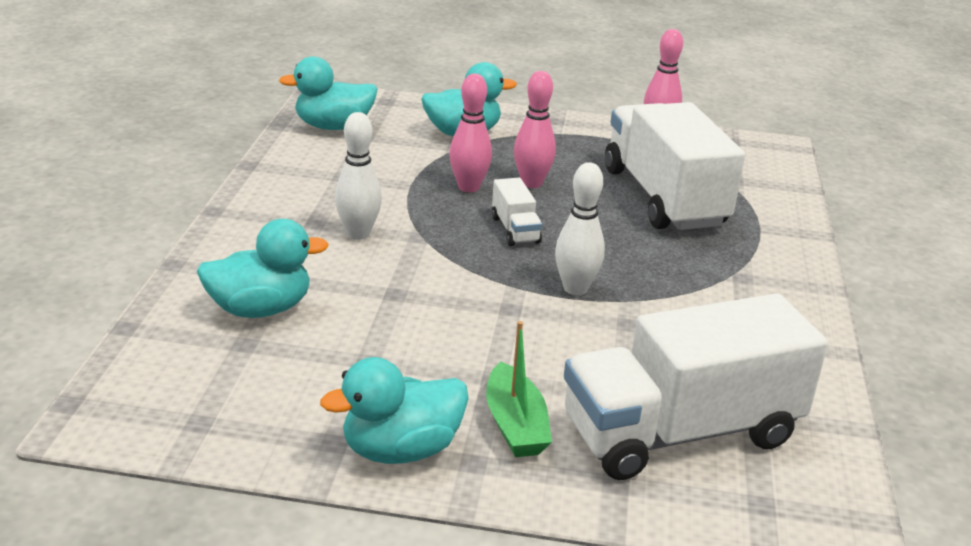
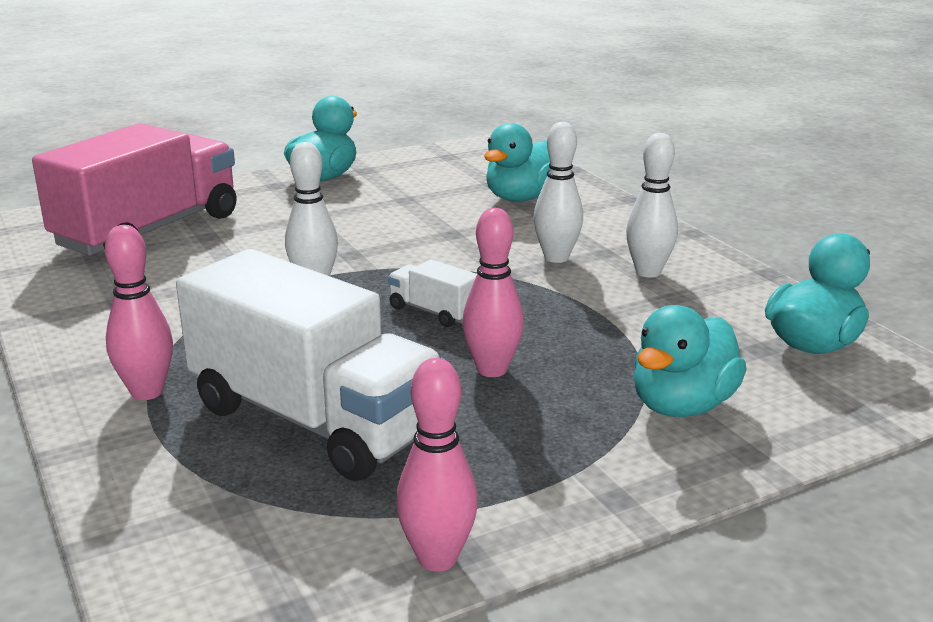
camera: 145 degrees right, 5 degrees down
pink bowling pin [449,74,492,193] -> pink bowling pin moved to [105,225,173,400]
green boat [486,321,552,457] -> none
white truck [564,293,828,480] -> pink truck [32,123,237,256]
none -> white bowling pin [626,133,678,278]

